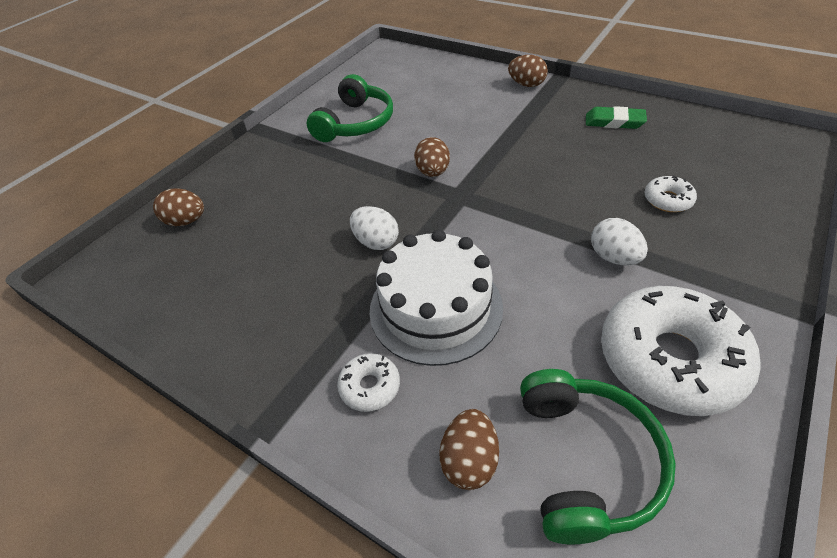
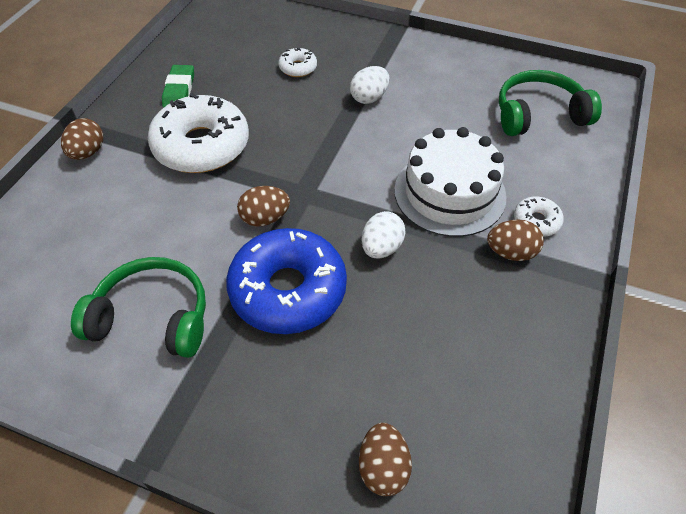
camera: 105 degrees left, 5 degrees up
brown egg [439,409,499,490] -> brown egg moved to [487,219,544,261]
white donut [601,286,761,416] -> white donut moved to [148,93,249,173]
none -> blue donut [226,228,347,334]

